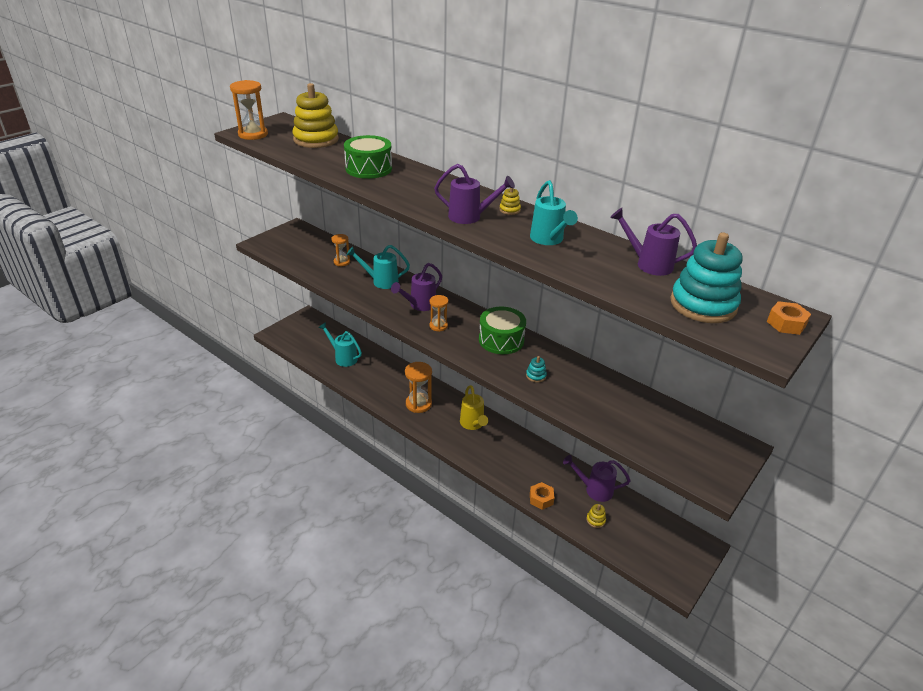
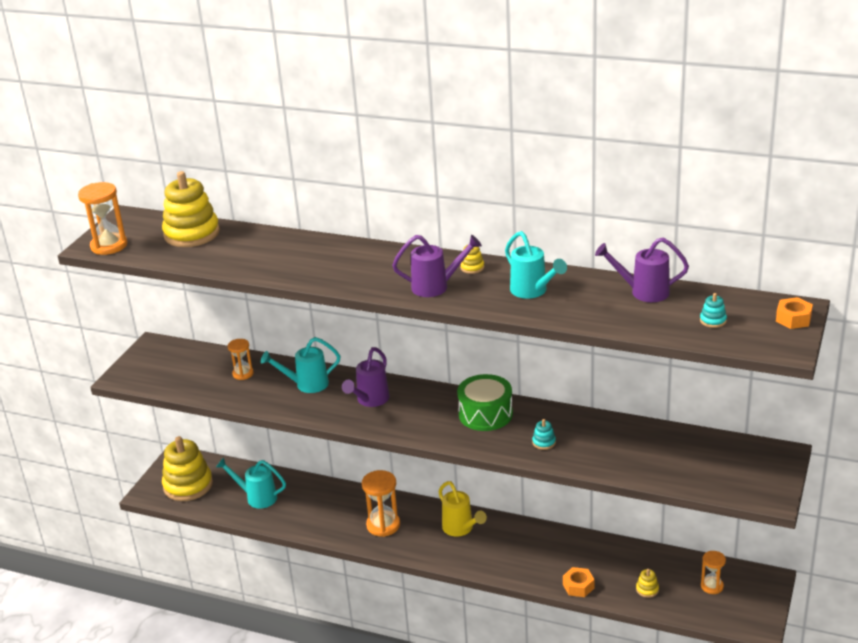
camera: 15 degrees left, 5 degrees down
green drum [344,135,392,179] -> none
orange hourglass [429,295,449,332] -> orange hourglass moved to [701,551,726,594]
purple watering can [563,455,630,502] -> none
turquoise stacking toy [670,232,742,323] -> turquoise stacking toy [700,293,727,328], size x0.40
none -> yellow stacking toy [162,436,213,501]

